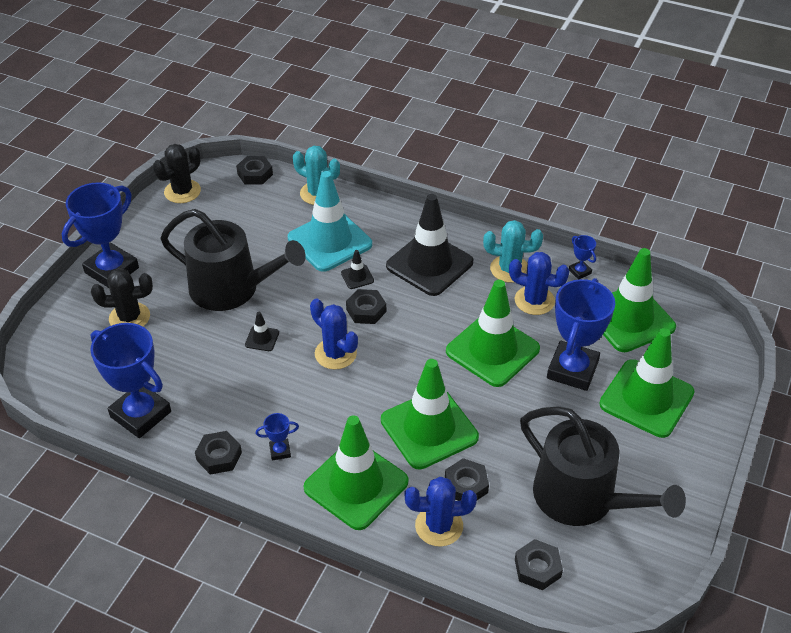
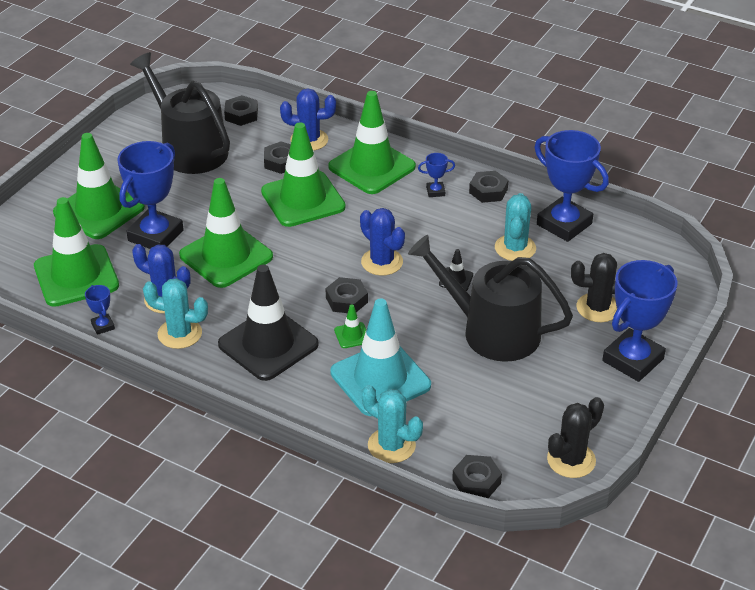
camera: 175 degrees left, 5 degrees down
black traffic cone [341,250,374,289] -> green traffic cone [334,304,366,348]
none -> turquoise cactus [495,193,536,261]

